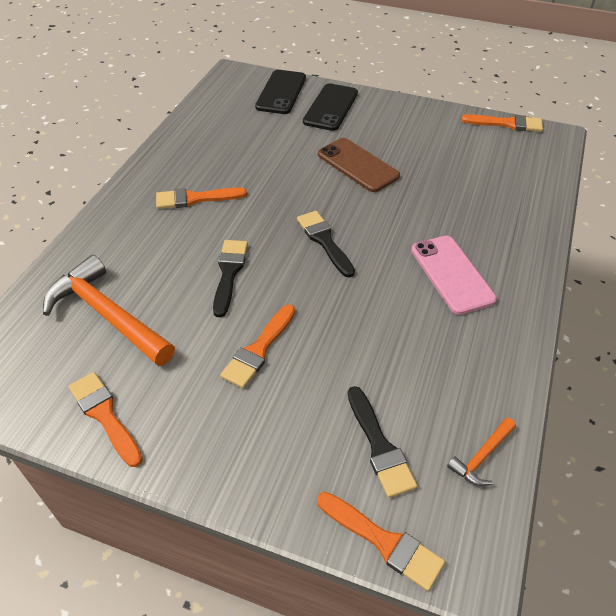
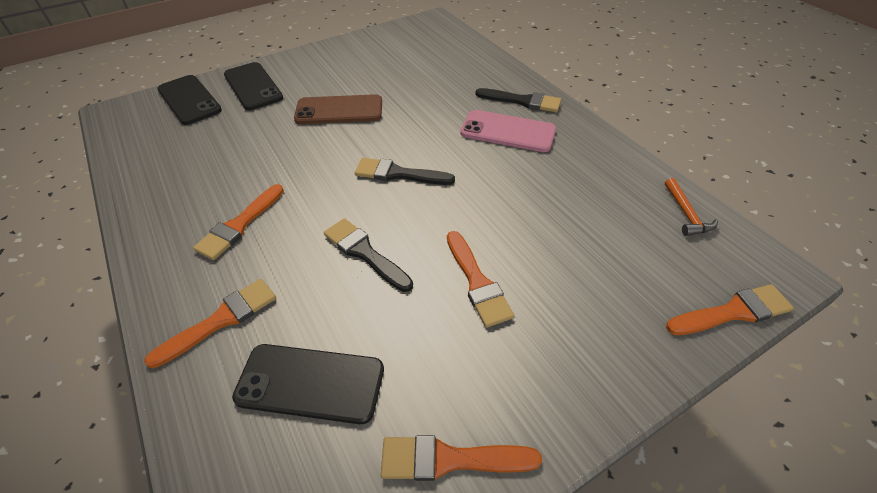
camera: 50 degrees left, 0 degrees up
orange hammer [43,255,175,366] -> black phone [232,344,384,424]
black brush [348,386,417,498] -> black brush moved to [475,88,561,112]
orange brush [461,114,543,132] -> orange brush moved to [144,279,276,368]

